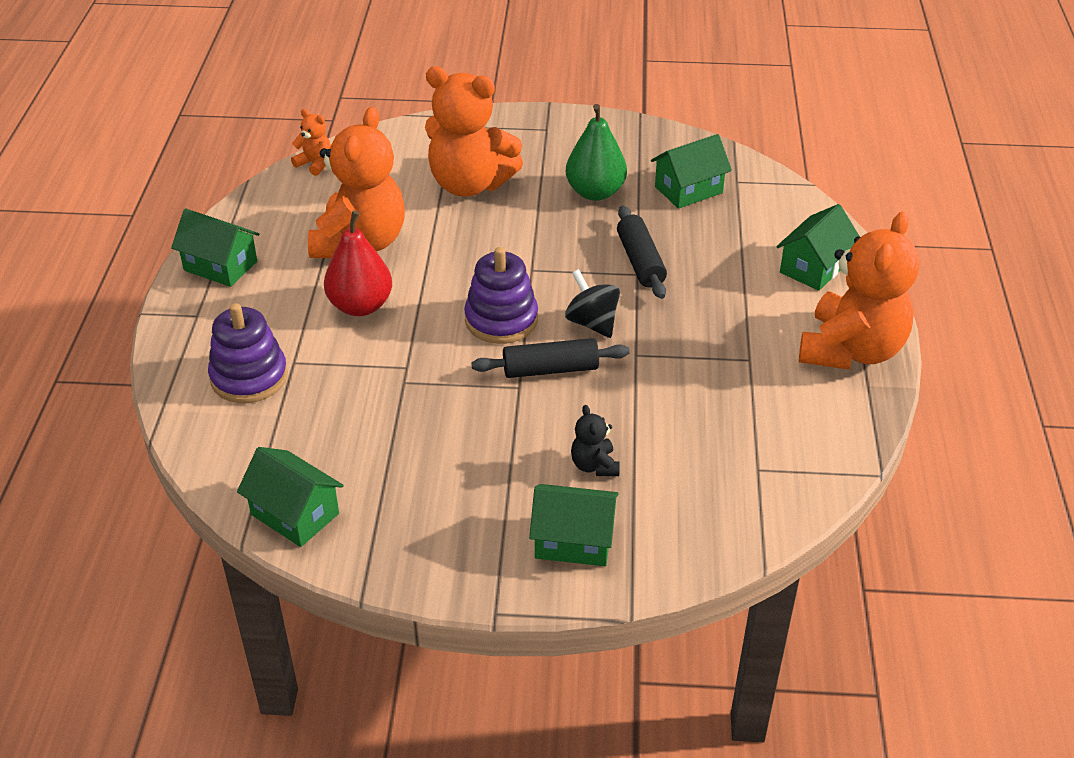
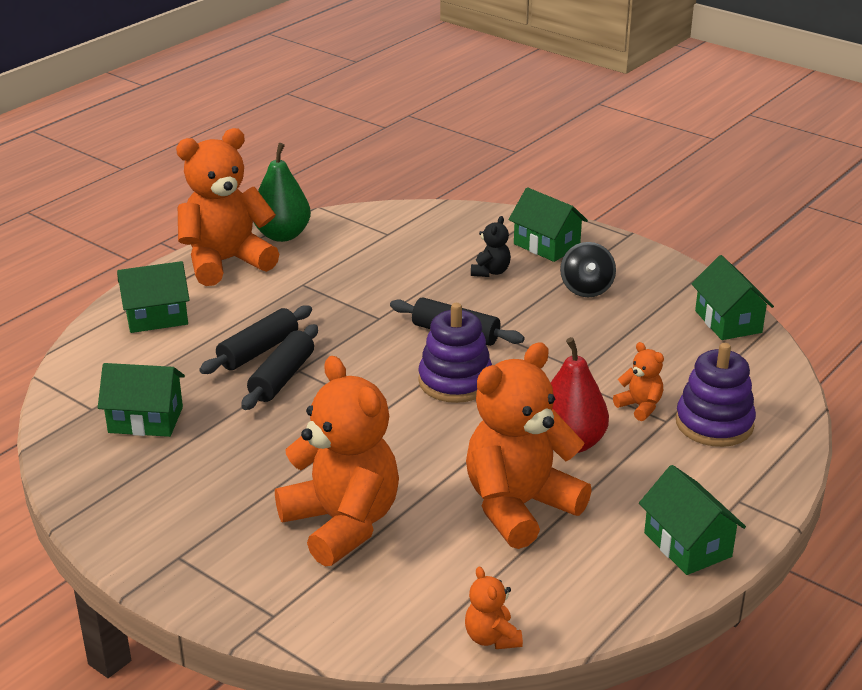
camera: 145 degrees left, 10 degrees down
black spinning top [565,269,620,338] -> black spinning top moved to [560,242,616,297]
green pear [566,104,627,201] -> green pear moved to [254,143,311,242]
none -> black rolling pin [199,305,312,374]
none -> orange teddy bear [613,342,664,421]

